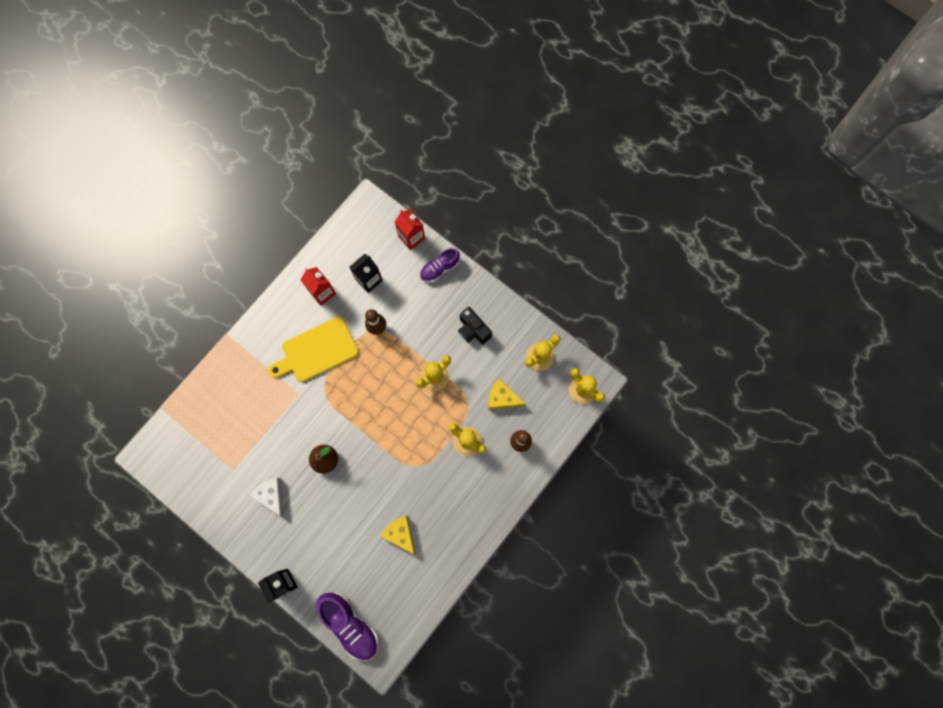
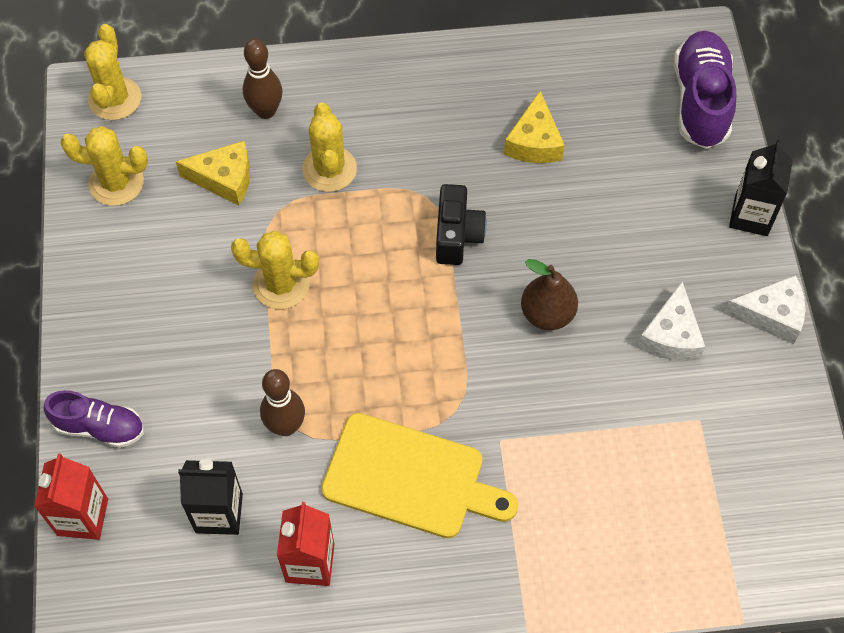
camera: 135 degrees left, 15 degrees down
black camera [458,307,492,344] -> black camera moved to [436,184,487,265]
yellow cheese [488,379,526,410] -> yellow cheese turned 60 degrees counterclockwise [176,141,250,205]
none -> white cheese [724,275,805,344]

